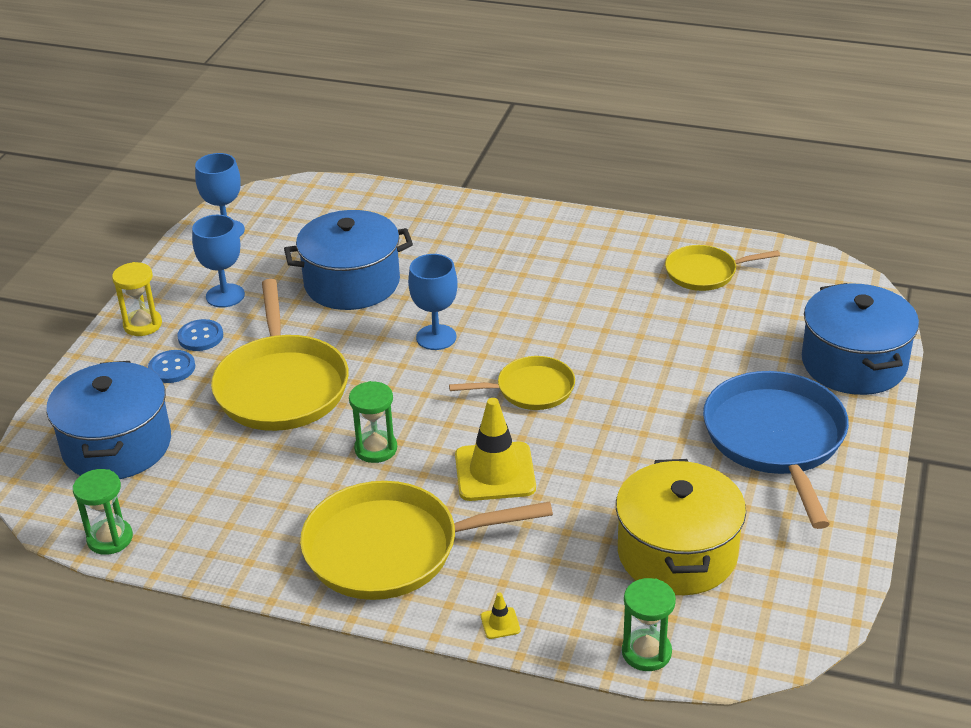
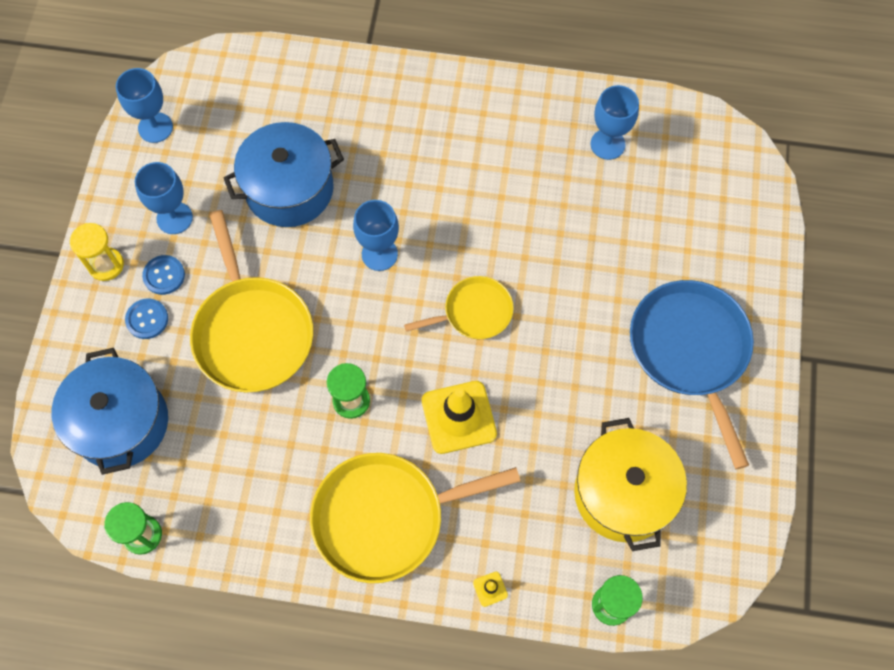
camera: 10 degrees left, 30 degrees up
yellow pan [665,245,780,291] -> blue goblet [590,85,639,160]
blue pot [802,283,919,395] -> none

